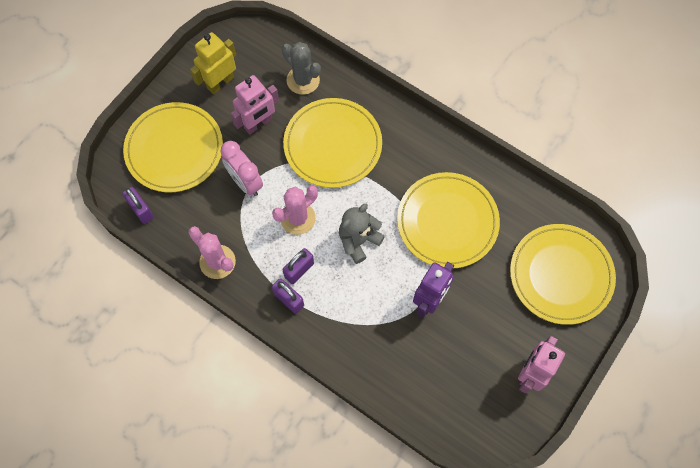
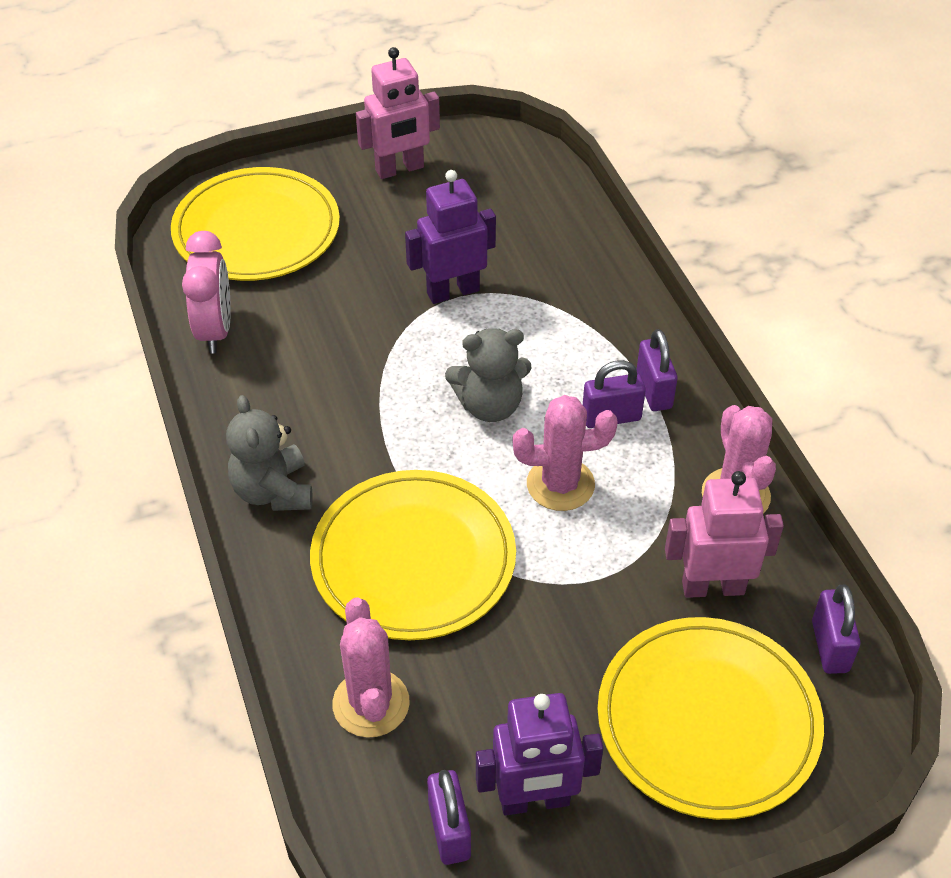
camera: 145 degrees left, 20 degrees down
yellow robot [190,32,236,94] -> purple robot [476,693,604,815]
pink clock [220,141,263,196] -> pink clock moved to [182,231,231,354]
pink robot [231,75,279,135] -> pink robot moved to [665,471,784,598]
grey cactus [282,42,321,95] -> pink cactus [332,597,410,738]
yellow plate [397,172,500,268] -> none
none -> grey teddy bear [226,395,313,511]
none -> purple padlock [427,770,471,865]

